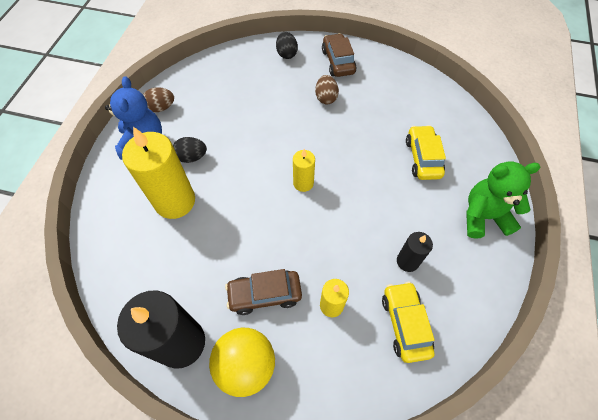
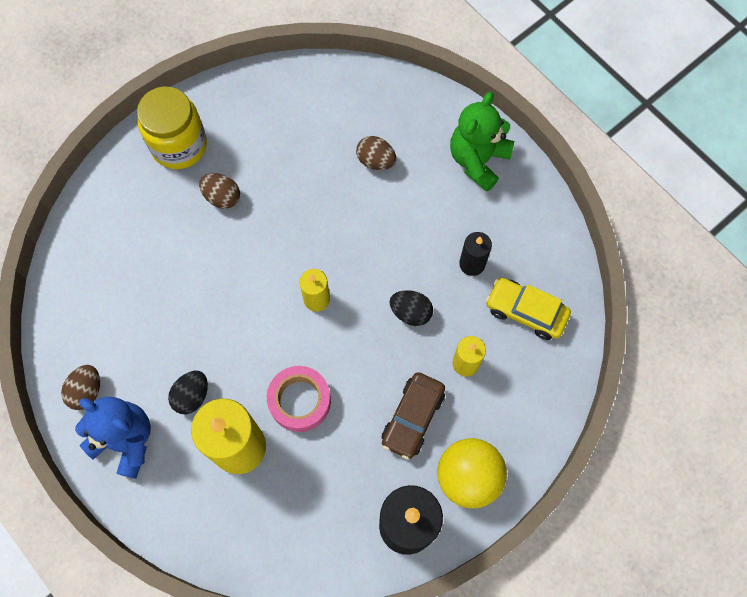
camera: 55 degrees left, 10 degrees up
black egg [276,32,298,59] -> black egg moved to [390,290,433,326]
brown car [322,33,357,77] -> yellow jar [137,86,207,169]
yellow car [406,125,446,180] -> brown egg [356,136,396,170]
none -> pink tape [267,366,331,432]

